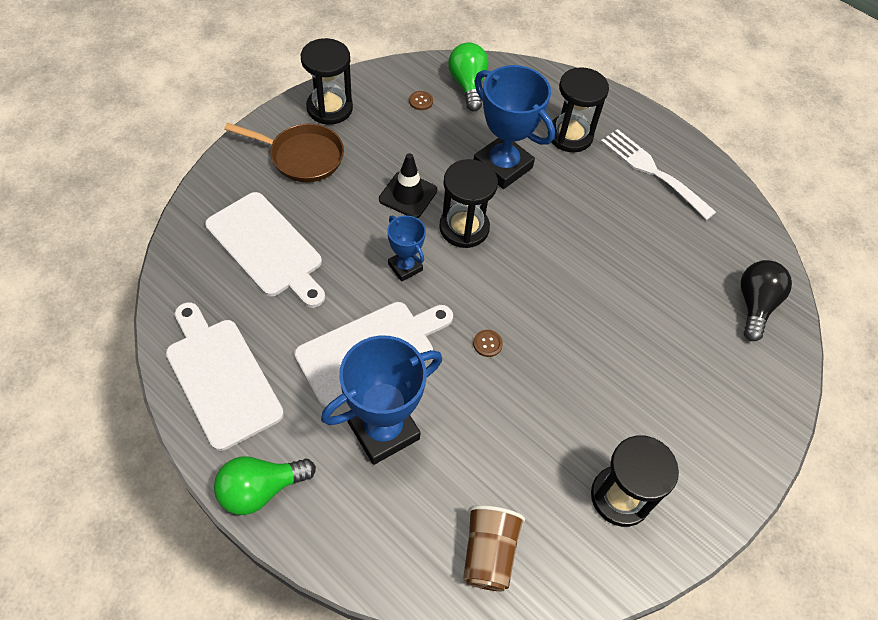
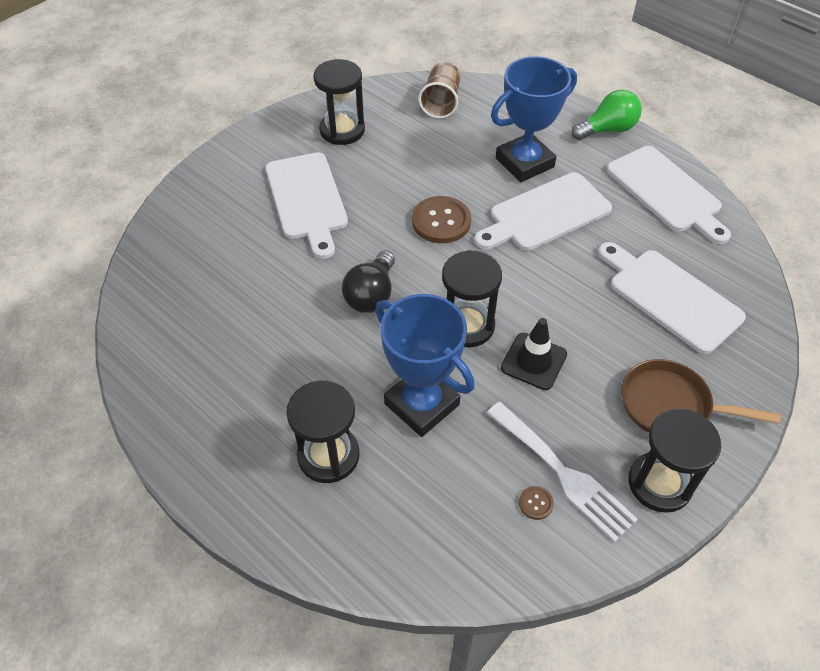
camera: 175 degrees left, 5 degrees down
blue trophy [388,216,426,282] -> none
green light bulb [448,43,489,112] -> none
brown button [473,330,503,357] -> brown button [412,196,471,243], size x2.22
white fork [601,129,716,220] -> white fork moved to [487,402,638,542]
black light bulb [741,260,792,341] -> black light bulb moved to [342,250,395,313]
none -> white cutting board [266,152,348,259]

